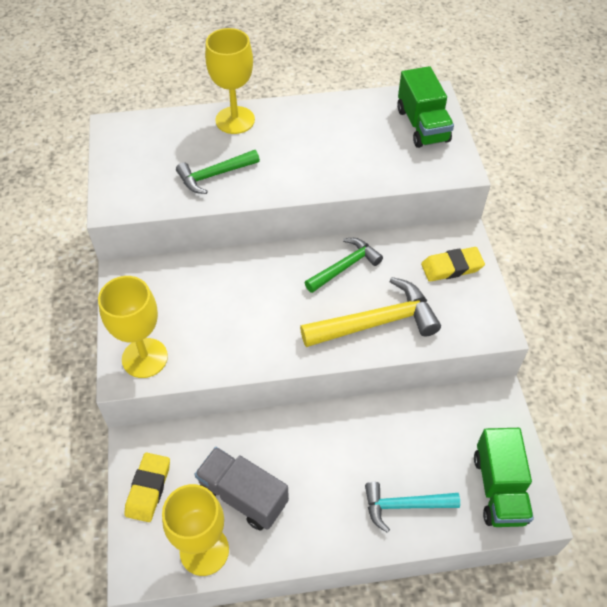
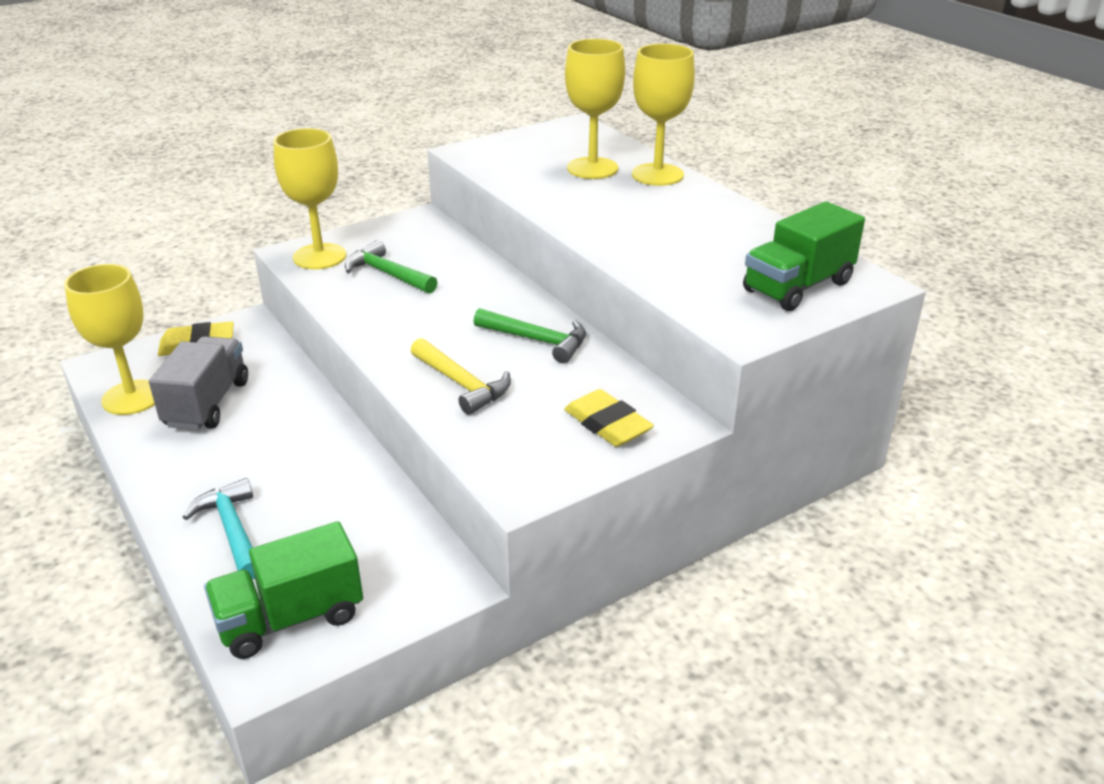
camera: 65 degrees right, 20 degrees down
green hammer [176,150,260,194] -> green hammer moved to [345,240,437,294]
yellow hammer [300,277,441,347] -> yellow hammer [411,338,511,415], size x0.64
none -> yellow goblet [565,39,625,179]

